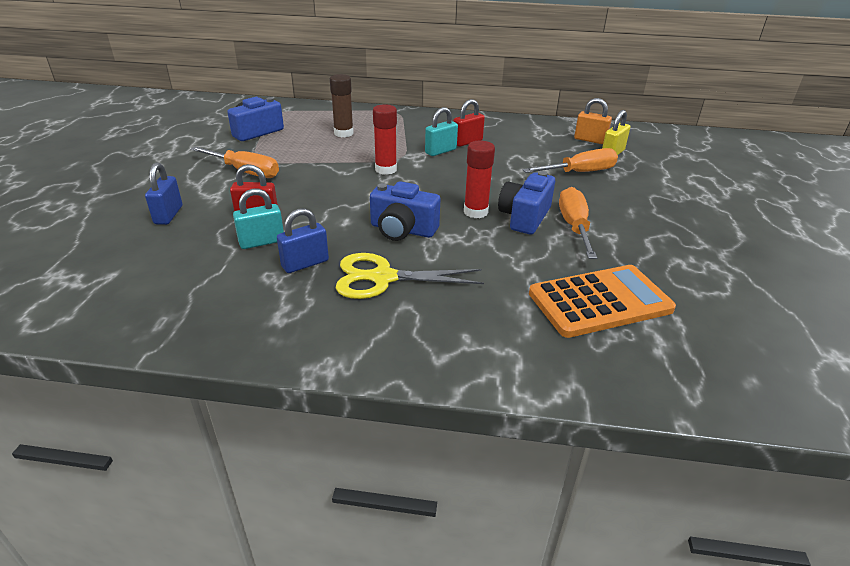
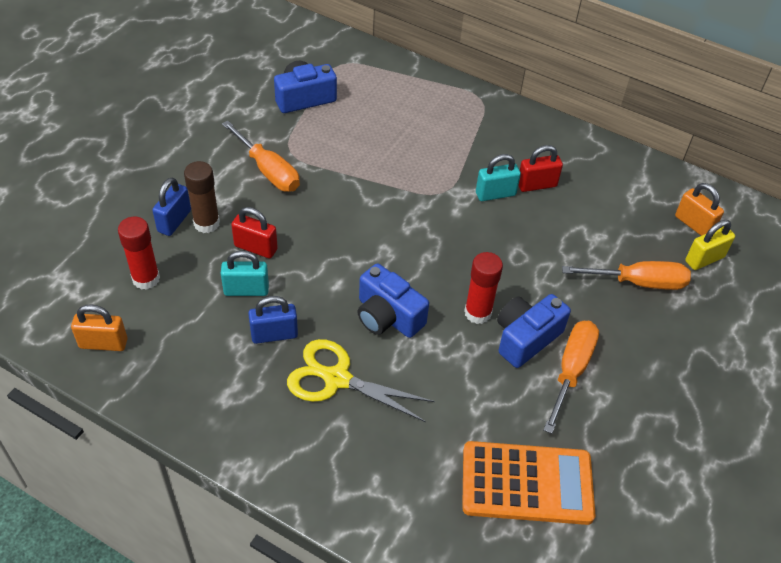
camera: 20 degrees right, 15 degrees up
brown glue stick [330,74,354,137] -> brown glue stick moved to [184,161,220,233]
red glue stick [373,104,397,175] -> red glue stick moved to [118,217,160,290]
none -> orange padlock [71,304,128,351]

